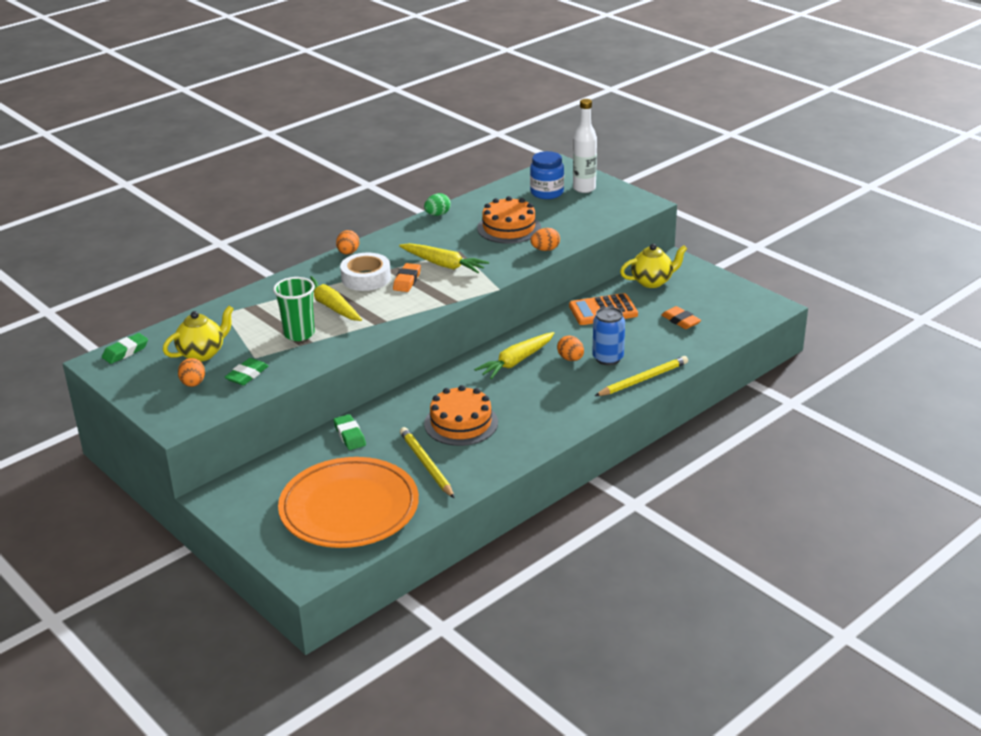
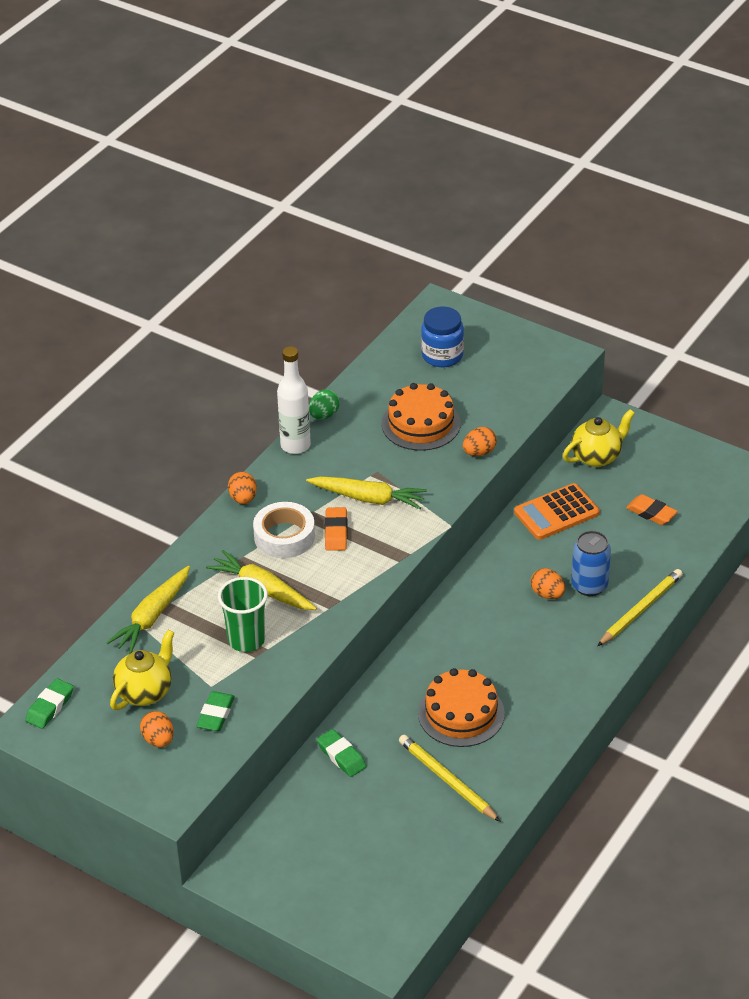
camera: 15 degrees left, 10 degrees up
orange plate [278,457,419,548] -> none
yellow carrot [474,332,554,379] -> yellow carrot moved to [106,566,190,653]
white bottle [573,99,597,193] -> white bottle moved to [277,346,311,454]

